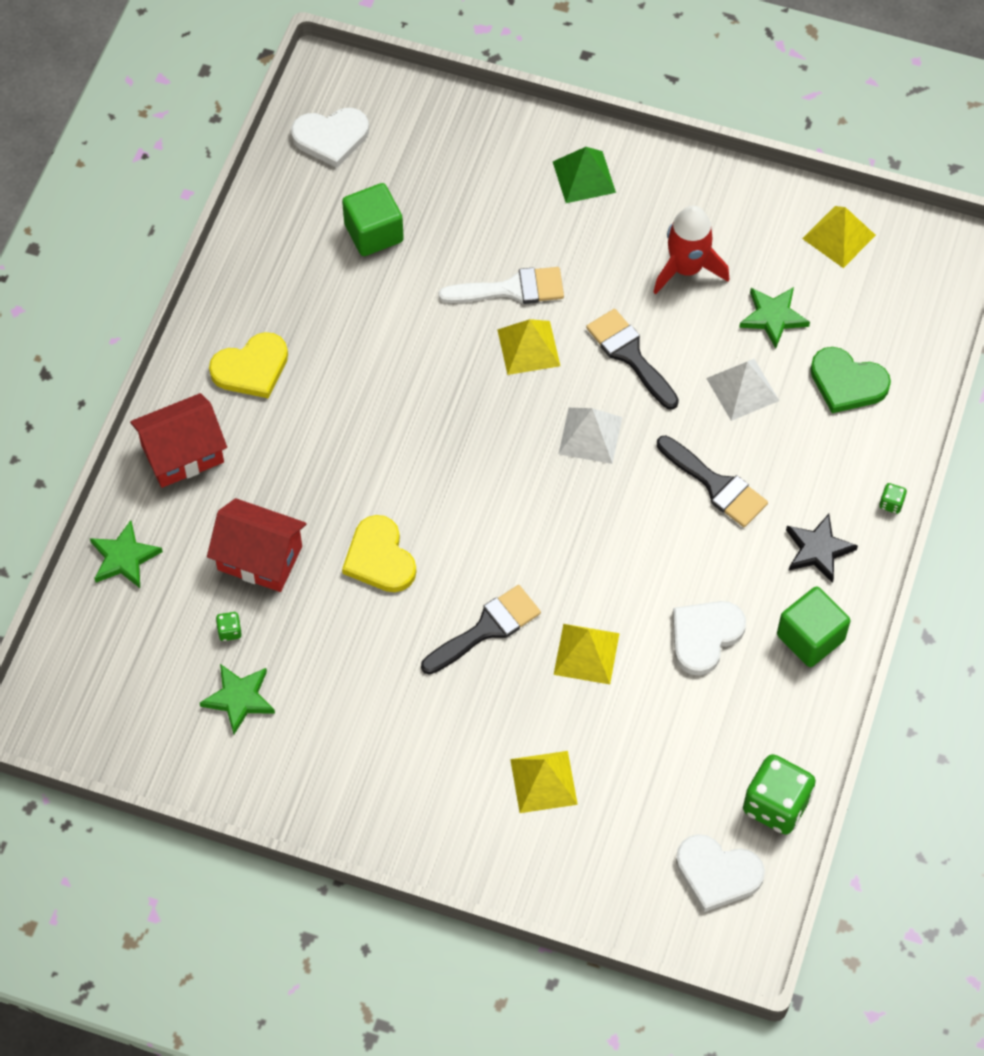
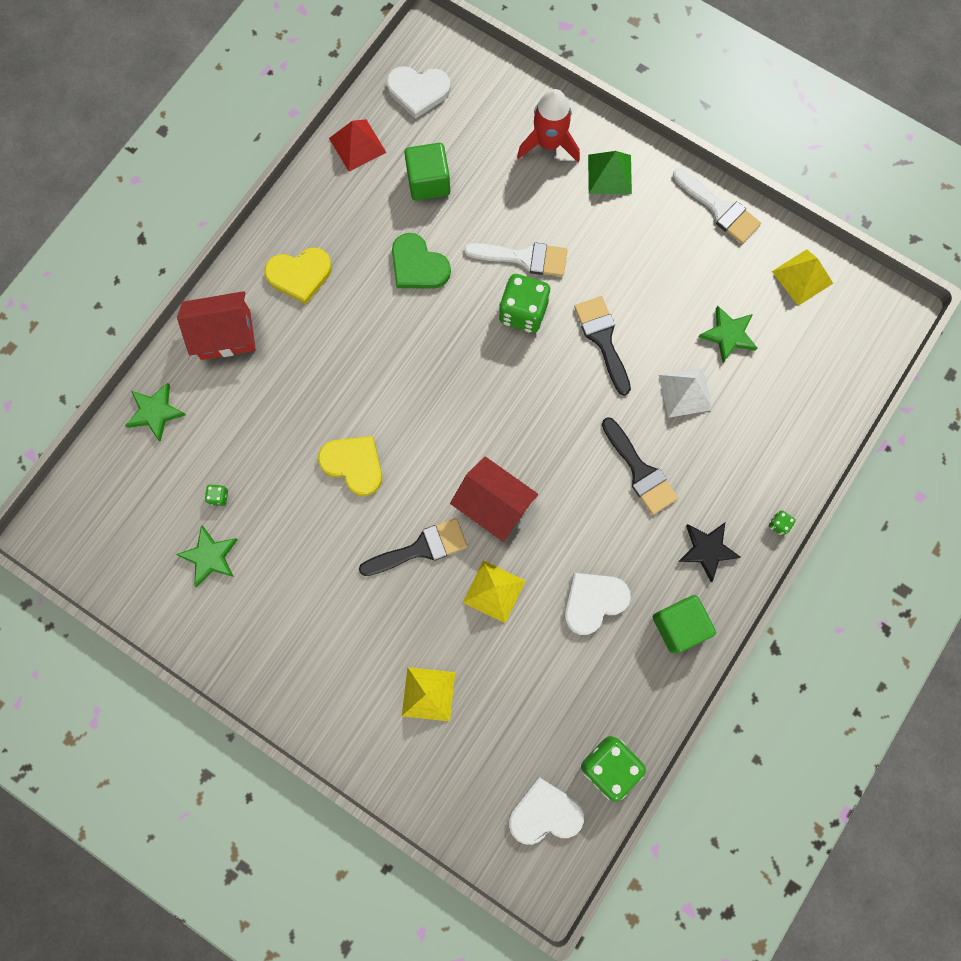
camera: 15 degrees right, 15 degrees up
red house [207,498,307,592] -> red house moved to [450,457,538,542]
yellow heart [342,515,416,592] -> yellow heart turned 135 degrees clockwise [318,436,382,496]
yellow pyramid [497,319,560,375] -> green dice [499,274,551,333]
white pyramid [559,408,622,464] -> none
red rocket [654,206,729,294] -> red rocket moved to [517,89,580,162]
white heart [676,834,765,912] -> white heart turned 135 degrees clockwise [509,777,584,845]
green heart [810,347,891,413] -> green heart moved to [392,233,451,289]
none -> red pyramid [329,119,387,172]
none -> white brush [673,168,761,244]

